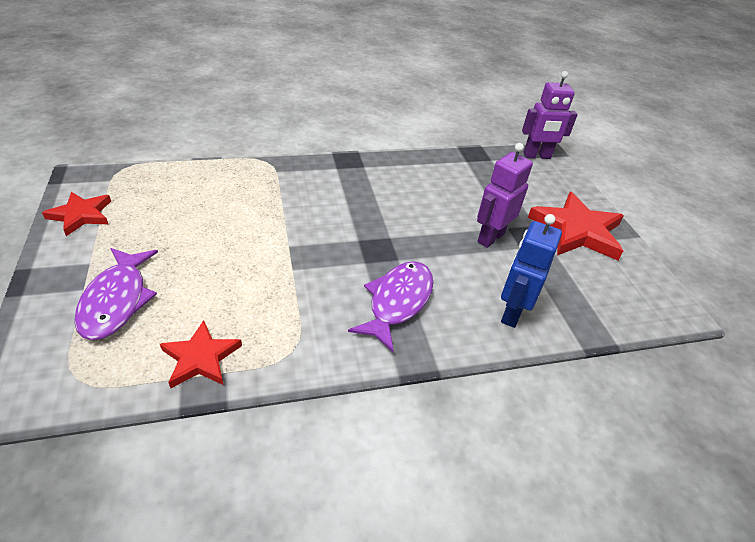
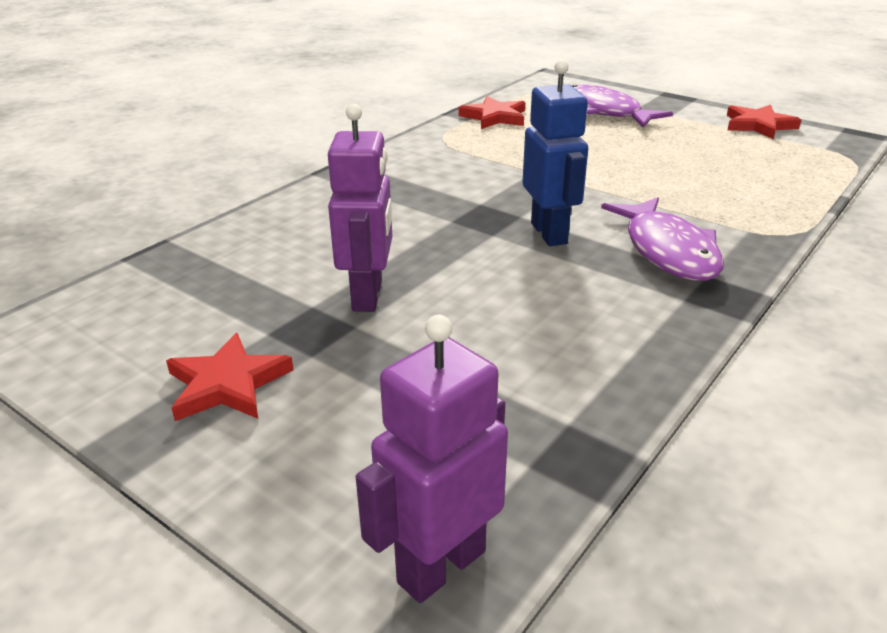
camera: 145 degrees right, 10 degrees down
purple fish [348,261,434,352] -> purple fish moved to [601,197,724,281]
blue robot [501,214,562,328] -> blue robot moved to [523,59,588,246]
red star [528,192,624,261] -> red star [166,333,294,421], size x0.60

